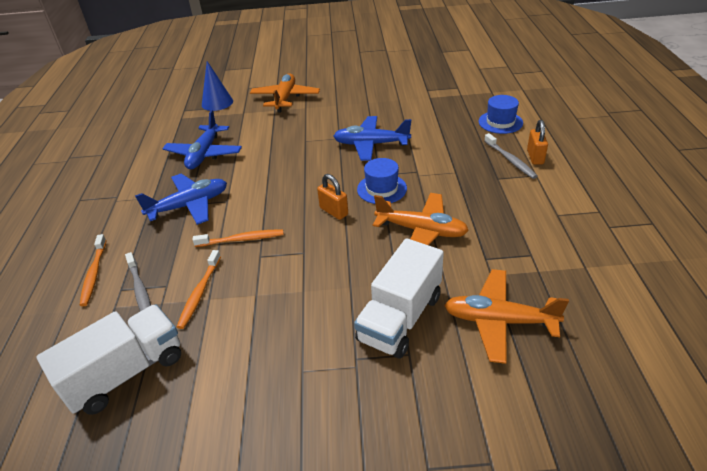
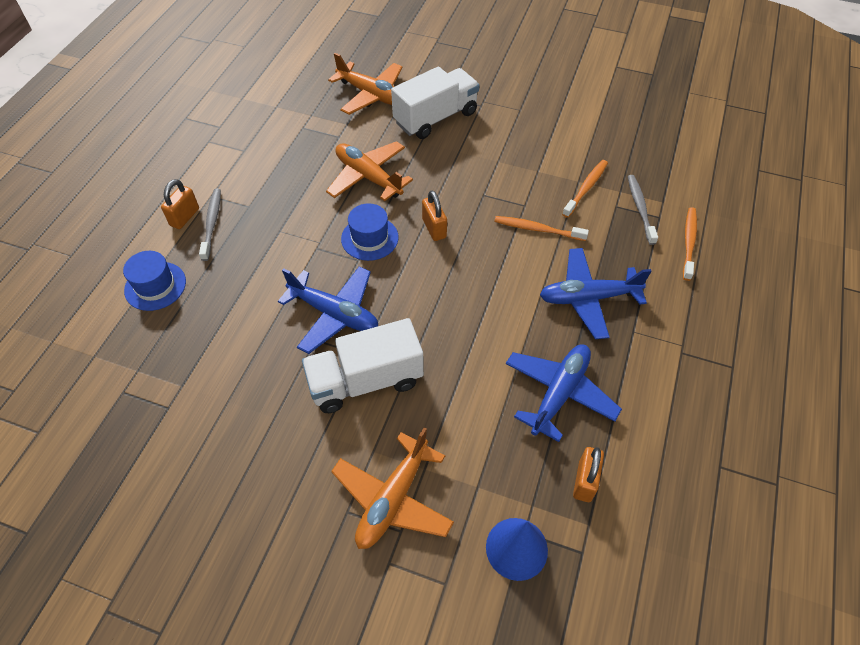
camera: 160 degrees left, 15 degrees up
white truck [36,304,181,415] -> white truck moved to [302,318,424,413]
none -> orange padlock [573,447,604,502]

